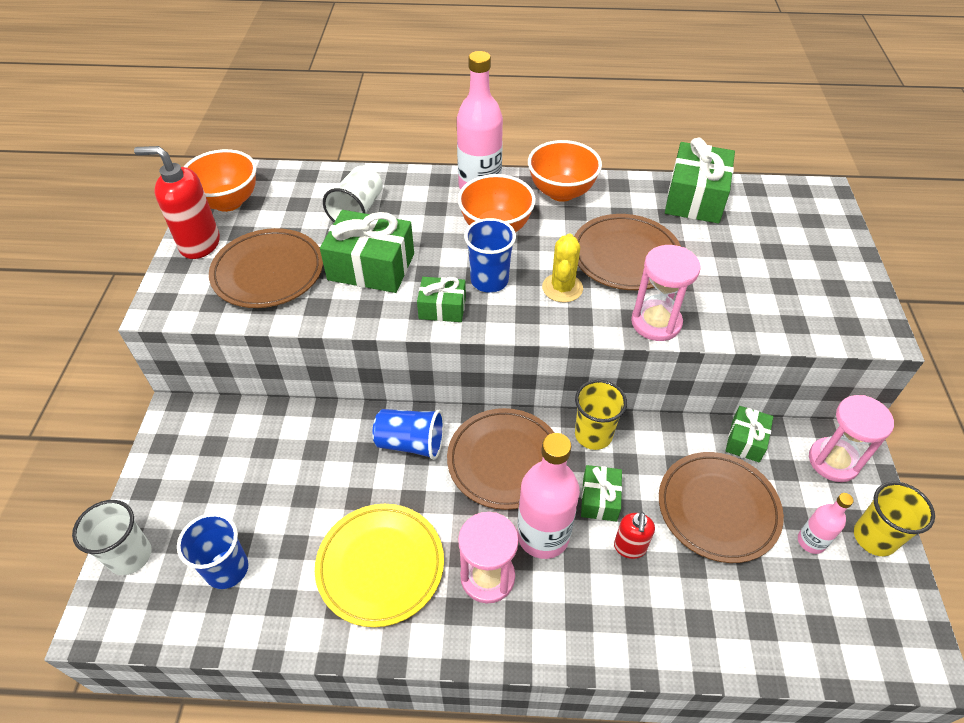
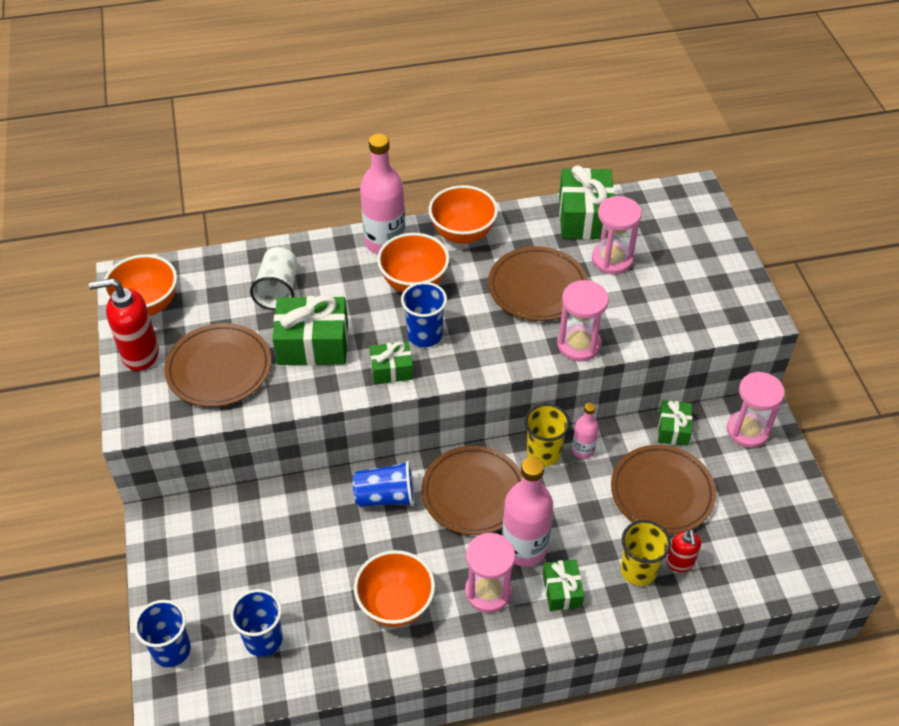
camera: 15 degrees left, 0 degrees up
white cup [72,500,151,575] -> blue cup [134,600,191,667]
yellow plate [315,504,444,627] -> orange bowl [354,550,435,627]
yellow cactus [542,234,583,302] -> none
green gift [581,465,622,522] -> green gift moved to [543,559,584,611]
red soap dispenser [614,512,655,559] -> red soap dispenser moved to [667,529,701,572]
pink bottle [798,493,854,554] -> pink bottle moved to [572,403,599,459]
yellow cup [854,482,935,556] -> yellow cup moved to [620,520,671,586]
none -> pink hourglass [592,196,642,274]

